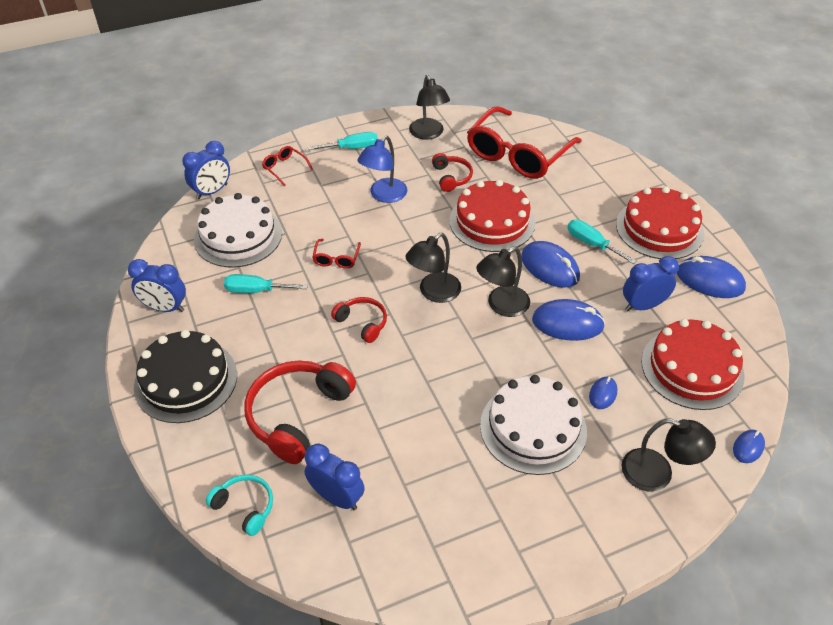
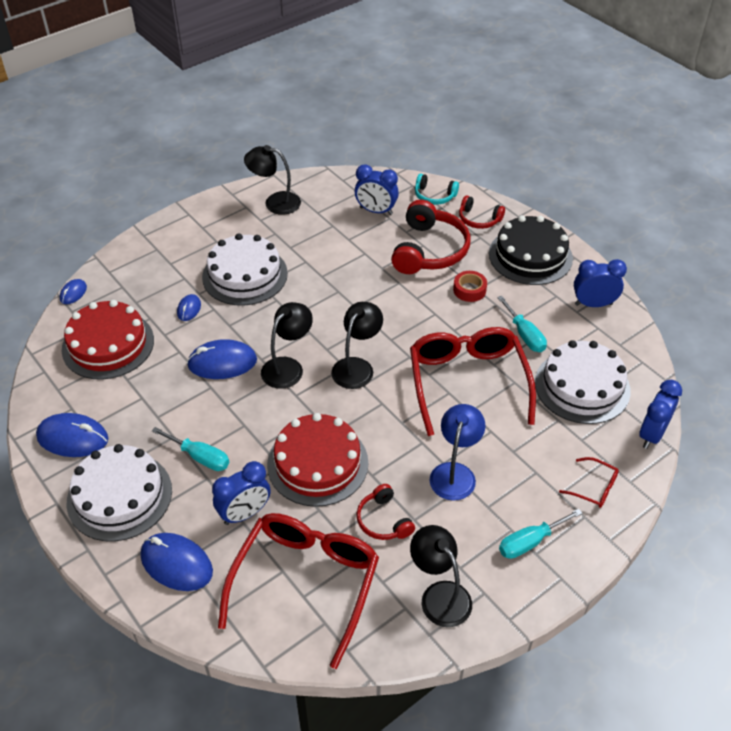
camera: 165 degrees right, 0 degrees up
turquoise screwdriver [224,274,308,293] -> turquoise screwdriver turned 75 degrees clockwise [497,296,547,352]
red glasses [312,239,361,269] -> red glasses [410,327,536,436], size x2.43
red headphones [331,297,387,343] -> red headphones moved to [459,195,505,229]
blue mouse [521,241,580,288] -> blue mouse moved to [141,533,213,591]
red cake [616,186,704,259] -> white cake [67,444,172,541]
black lamp [621,419,716,492] -> black lamp moved to [244,145,301,215]
blue clock [623,256,679,311] -> blue clock moved to [212,461,271,525]
none -> red tape [453,271,487,302]

